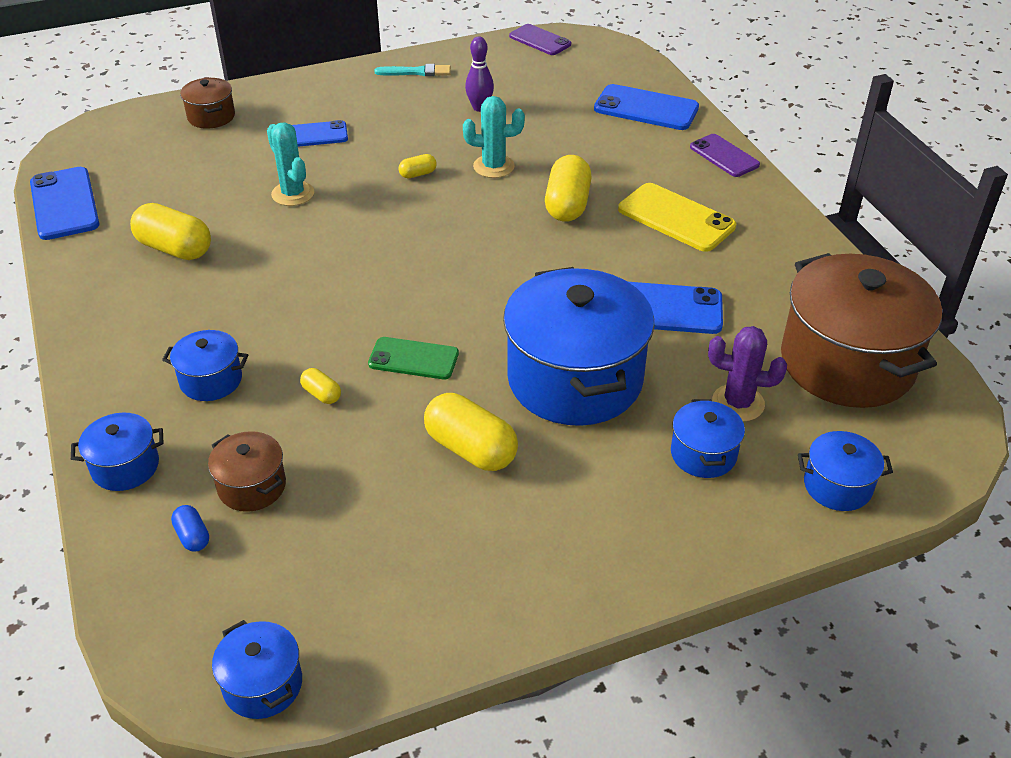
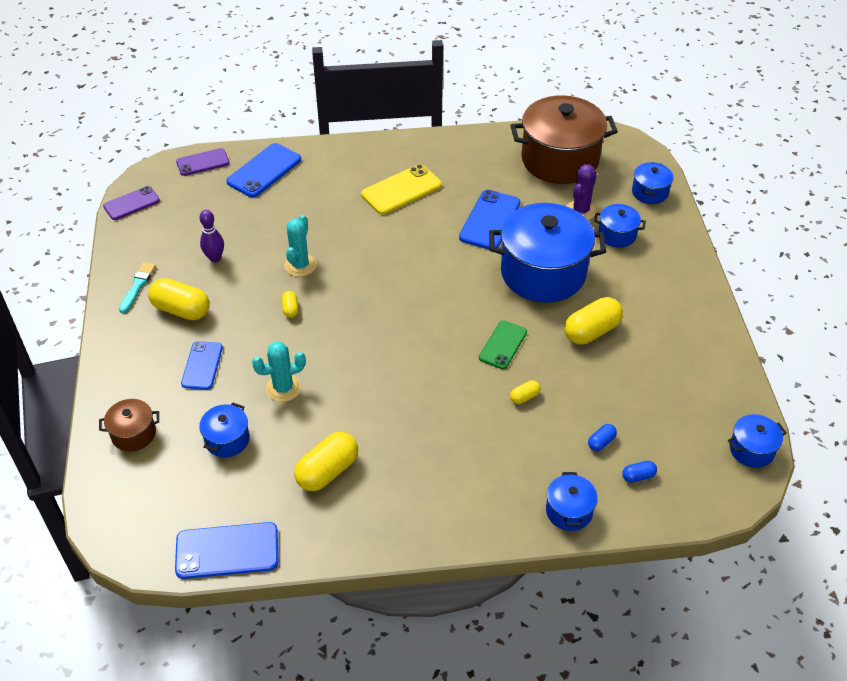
camera: 75 degrees left, 5 degrees up
blue pot [162,330,248,401] -> blue pot moved to [199,403,250,458]
brown pot [208,431,286,512] -> blue capsule [588,424,617,451]
yellow capsule [545,155,592,222] -> yellow capsule moved to [148,278,210,320]
purple phone [690,134,760,177] -> purple phone moved to [176,148,229,176]

